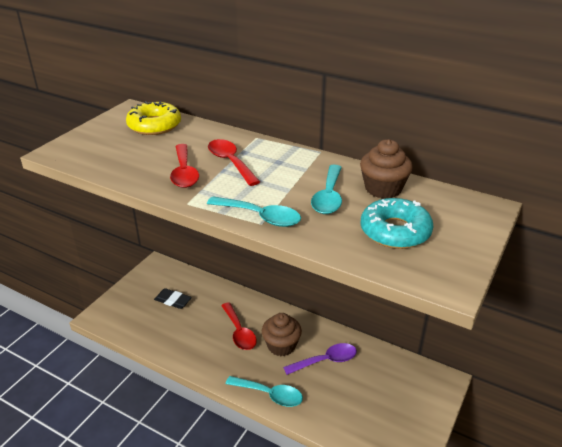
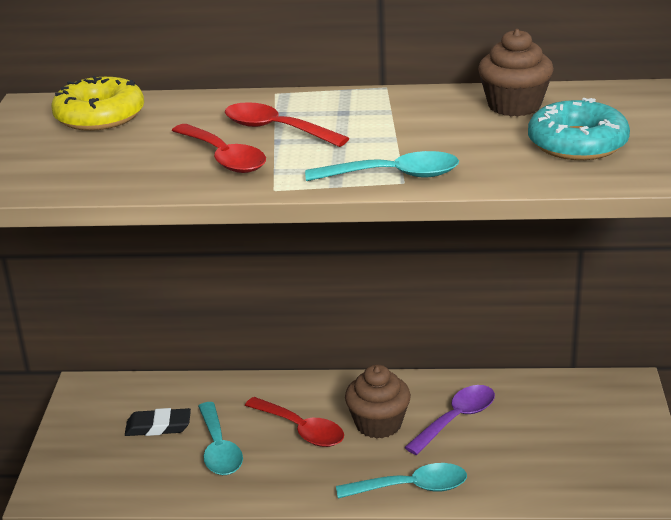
camera: 25 degrees left, 5 degrees down
turquoise spoon [311,165,342,214] -> turquoise spoon moved to [198,402,243,475]

